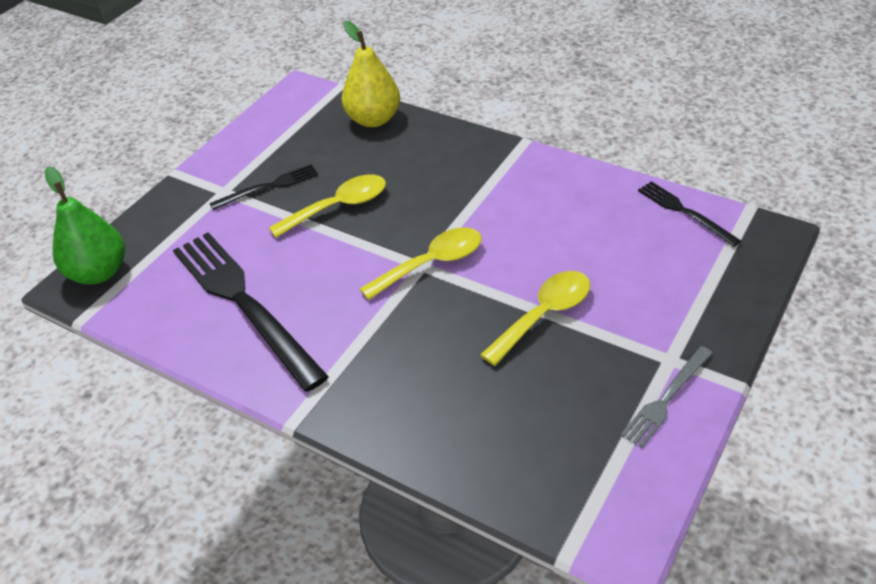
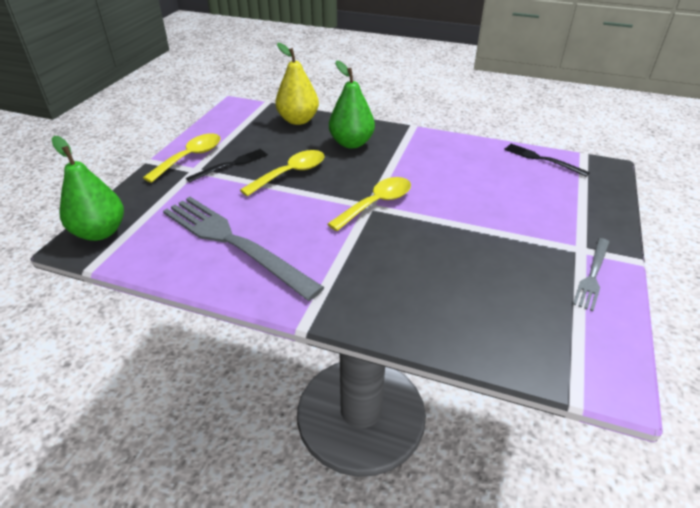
camera: 15 degrees left, 5 degrees down
black fork [173,232,329,392] -> grey fork [163,197,325,301]
yellow spoon [480,271,590,366] -> yellow spoon moved to [143,133,221,183]
none -> green pear [329,61,375,148]

